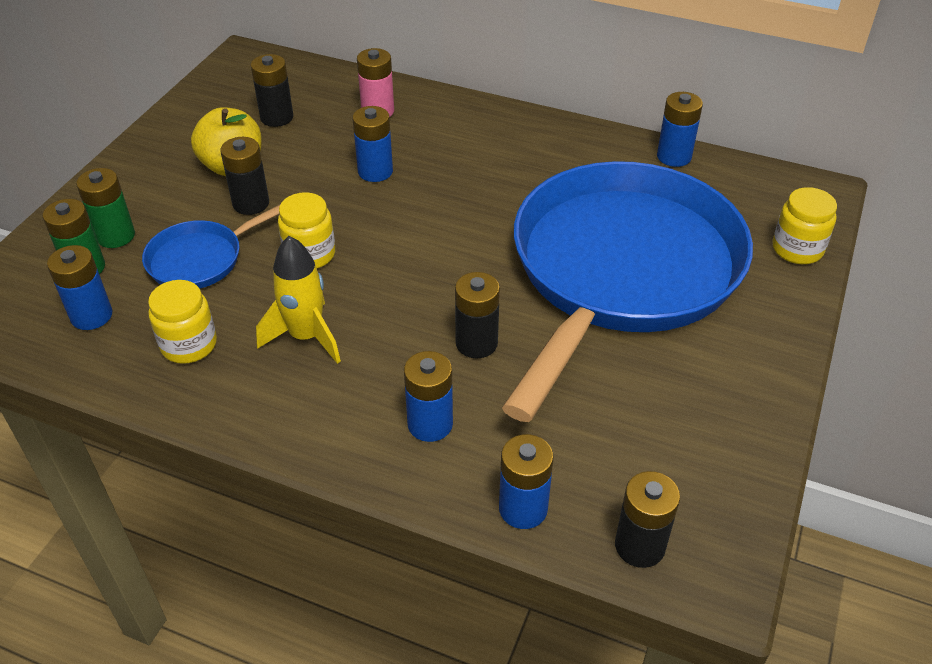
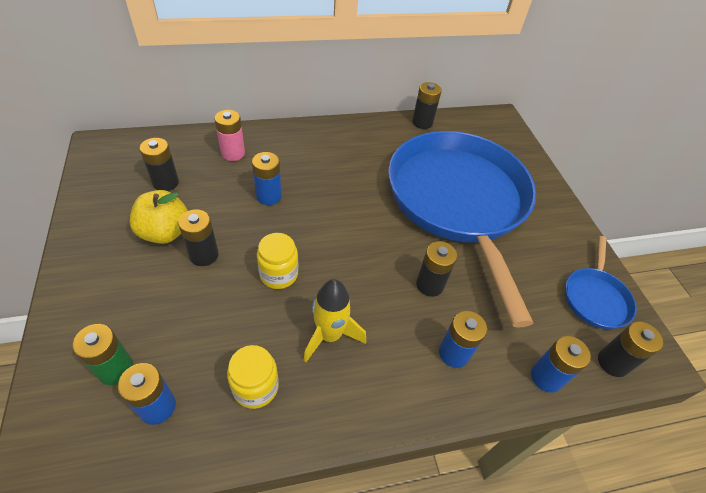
camera: 40 degrees left, 5 degrees up
green battery [76,168,135,248] -> none
blue pan [142,205,280,288] -> blue pan moved to [565,236,637,329]
blue battery [657,92,703,167] -> black battery [412,82,442,129]
yellow jar [772,187,837,264] -> none

